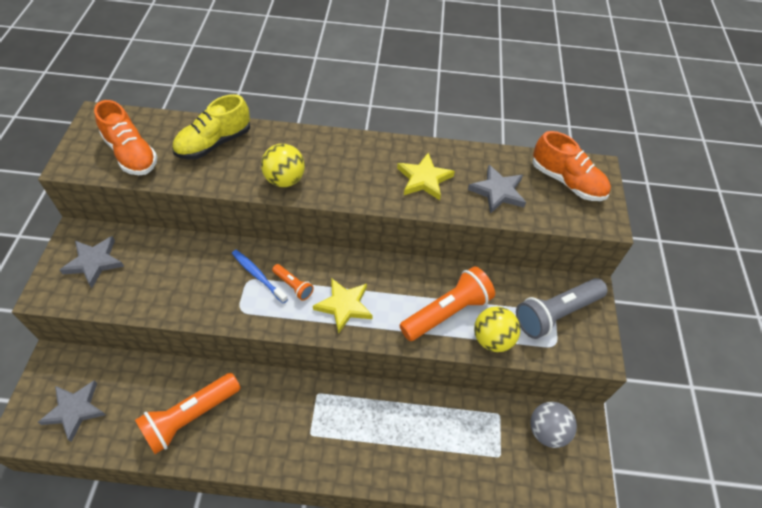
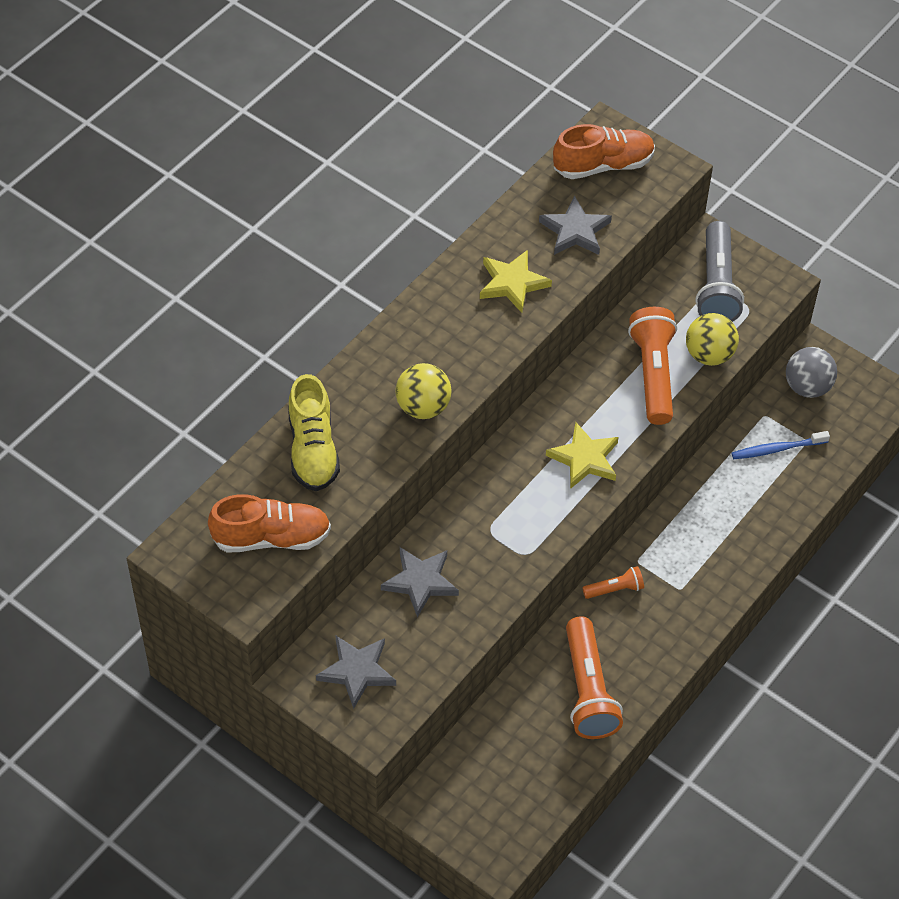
camera: 55 degrees left, 0 degrees up
grey star [38,380,106,442] -> grey star moved to [381,547,459,617]
blue toothbrush [232,250,288,304] -> blue toothbrush moved to [732,431,830,459]
orange flashlight [272,264,314,301] -> orange flashlight moved to [582,566,644,599]

